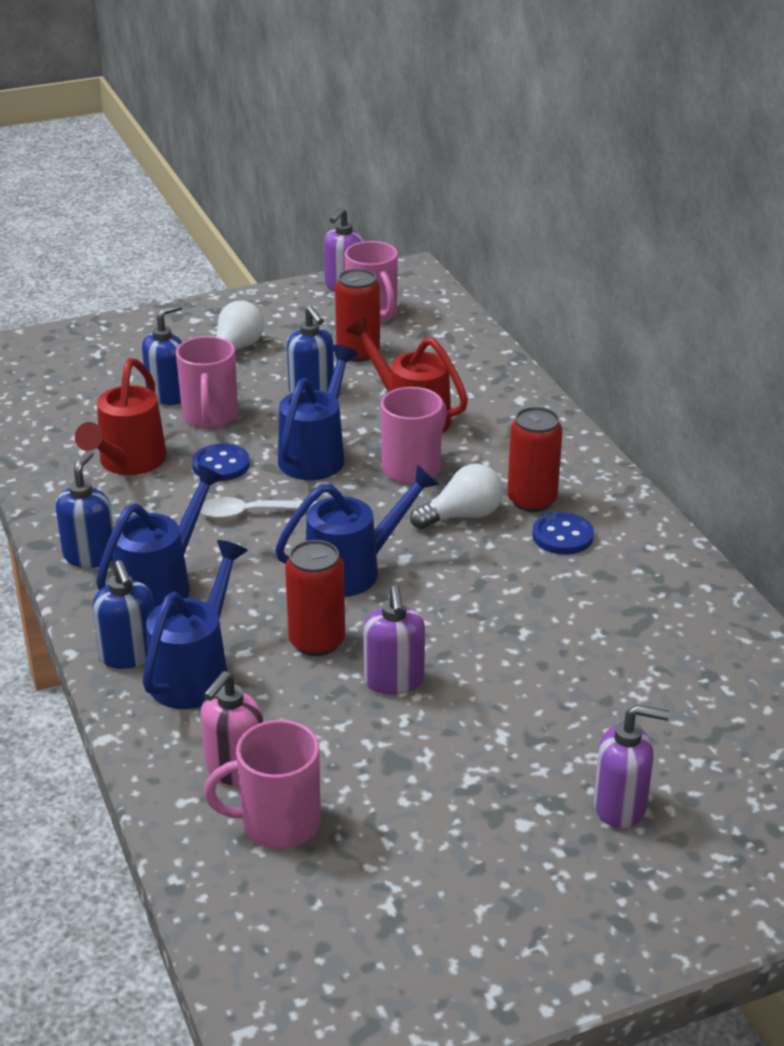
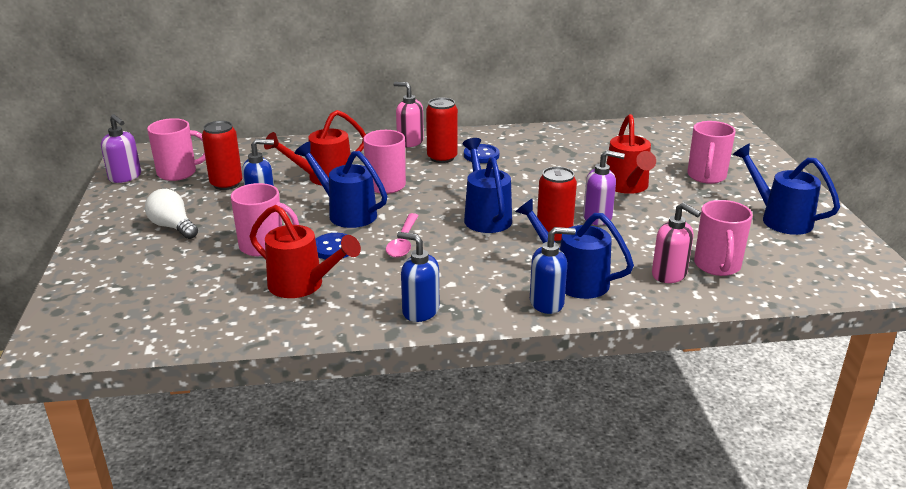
camera: 75 degrees left, 5 degrees down
blue watering can [96,465,224,609] -> blue watering can moved to [732,144,840,235]
blue soap dispenser [142,303,182,405] -> none
white spoon [200,497,318,519] -> pink spoon [386,213,419,258]
white light bulb [410,464,503,529] -> none
purple soap dispenser [594,705,670,828] -> pink mug [687,121,736,184]
none -> pink soap dispenser [394,82,424,147]
none -> red watering can [606,114,656,194]

